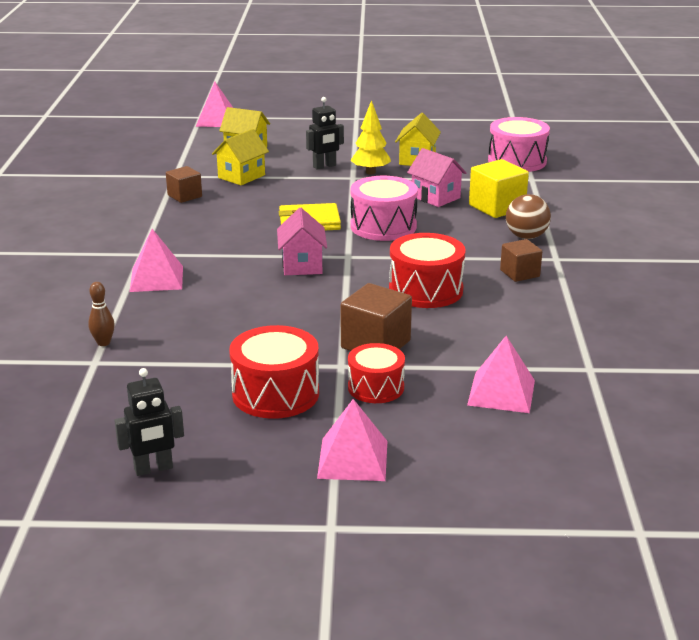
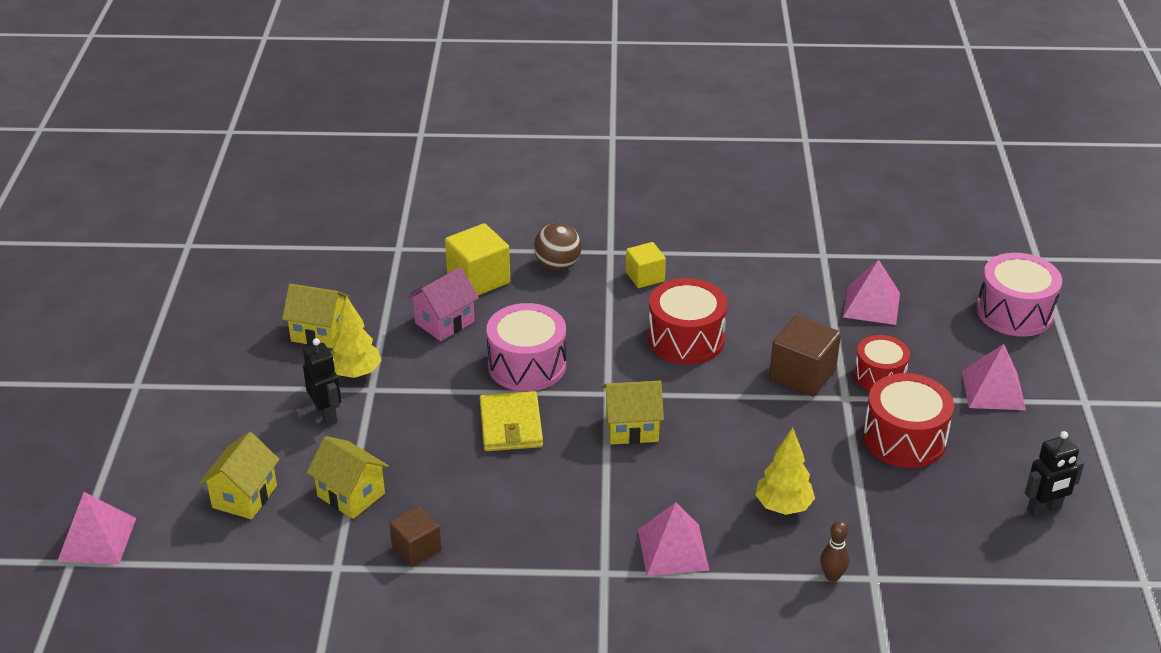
camera: 90 degrees left, 10 degrees up
black robot [114,368,184,476] -> black robot turned 90 degrees clockwise [1025,431,1084,517]
pink house [277,208,327,275] -> yellow house [603,381,664,445]
pink drum [488,117,550,172] -> pink drum moved to [977,253,1062,337]
brown cube [500,239,542,282] -> yellow cube [626,242,666,288]
none -> yellow tree [755,427,815,515]

